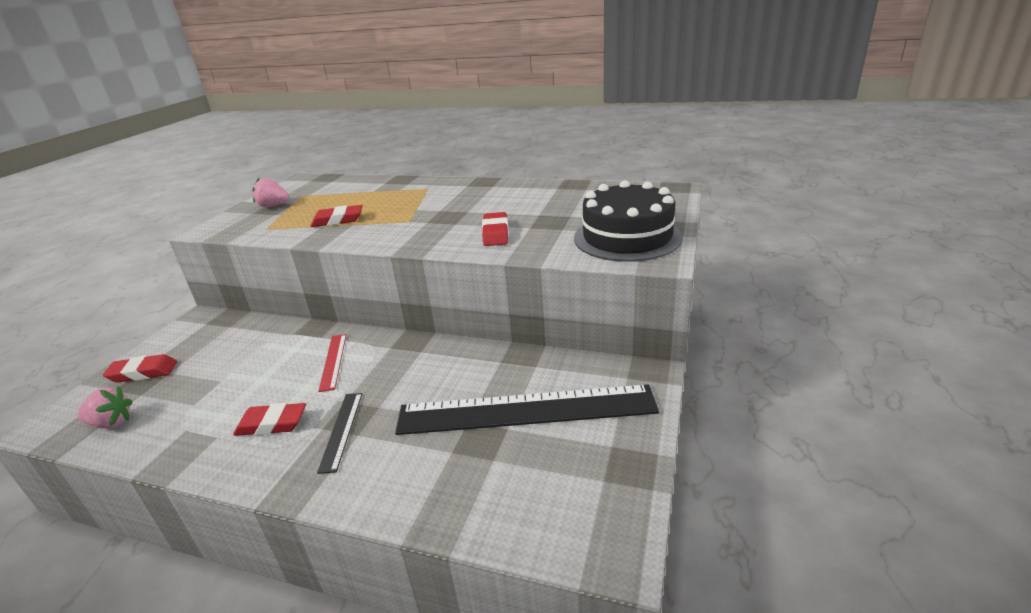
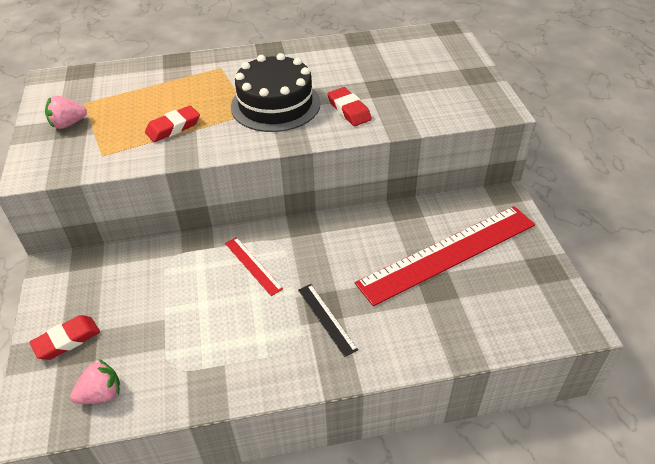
camera: 30 degrees left, 15 degrees up
red eraser [233,403,306,436] -> none
black ruler [395,384,659,435] -> red ruler [355,206,535,306]
black cake [574,180,683,262] -> black cake moved to [231,53,321,132]

